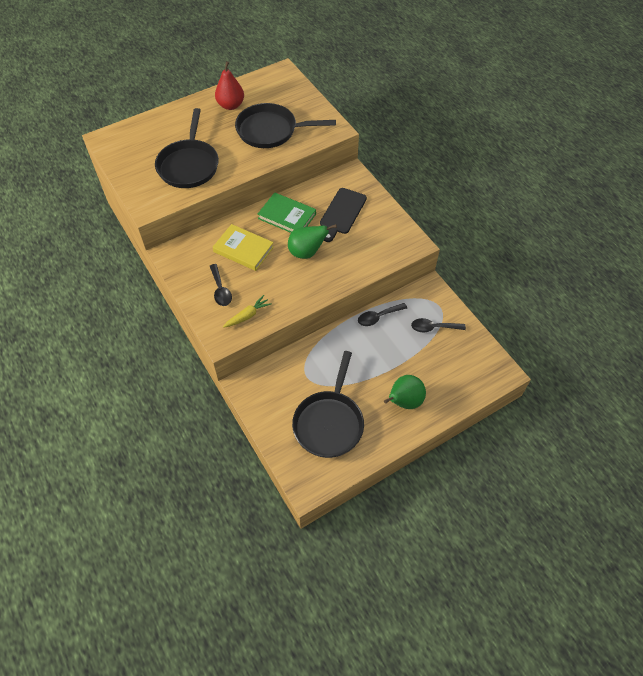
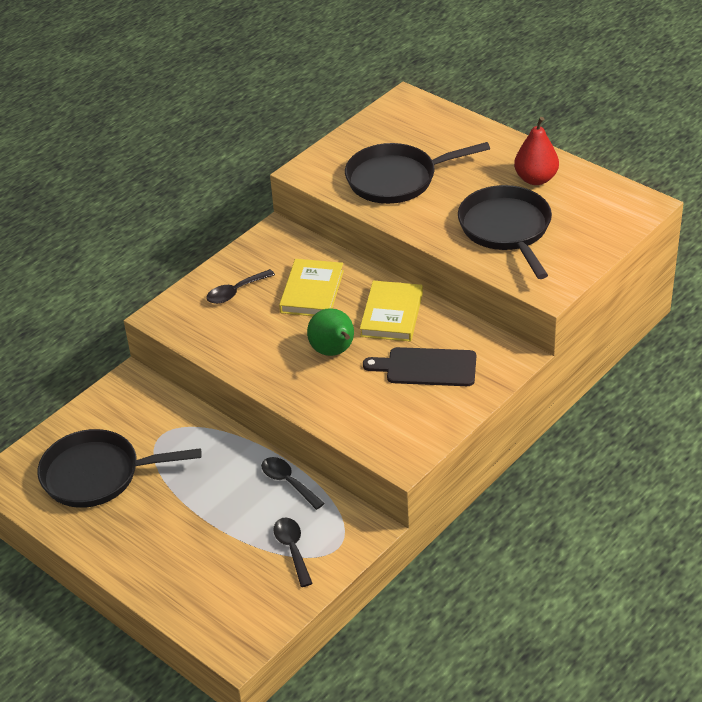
camera: 75 degrees right, 15 degrees down
yellow carrot [223,295,272,328] -> none
green book [258,192,316,233] -> yellow book [360,281,423,342]
green pear [384,375,426,409] -> none

